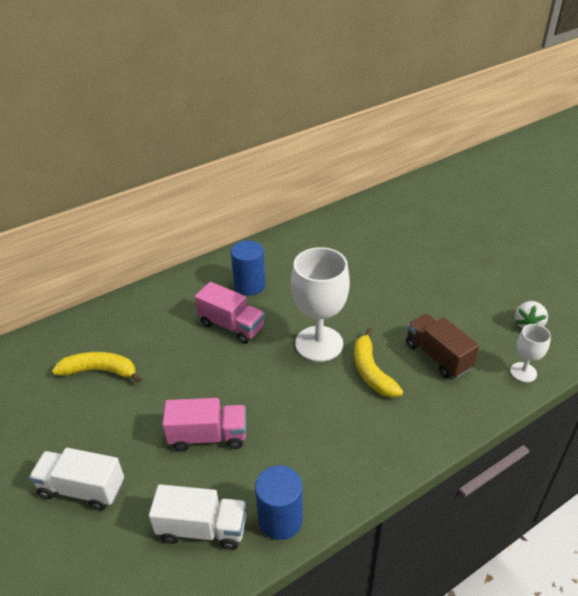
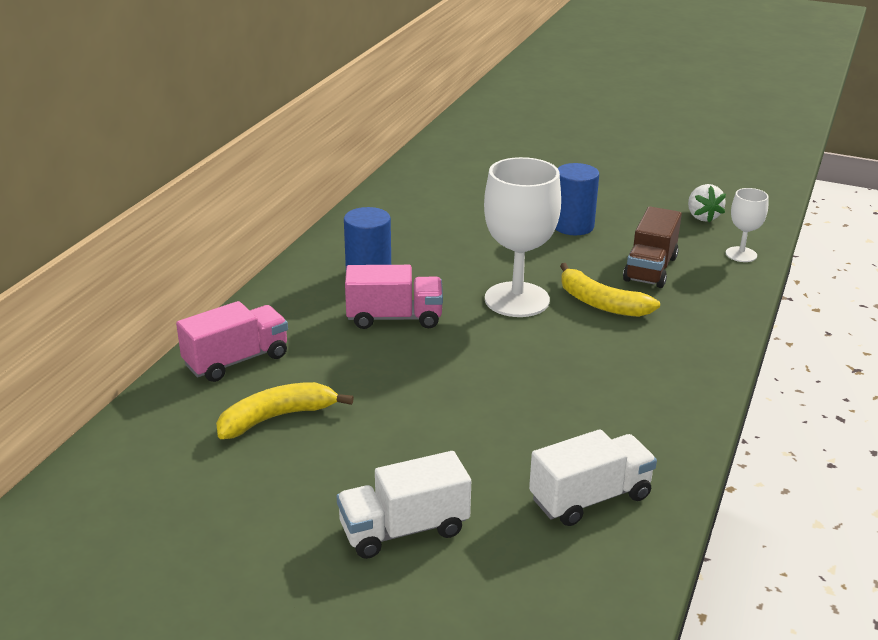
camera: 35 degrees left, 10 degrees down
pink truck [162,398,246,452] -> pink truck moved to [176,301,288,382]
blue cylinder [255,465,303,540] -> blue cylinder moved to [555,163,599,235]
brown truck [406,314,479,378] -> brown truck turned 90 degrees counterclockwise [623,206,682,288]

